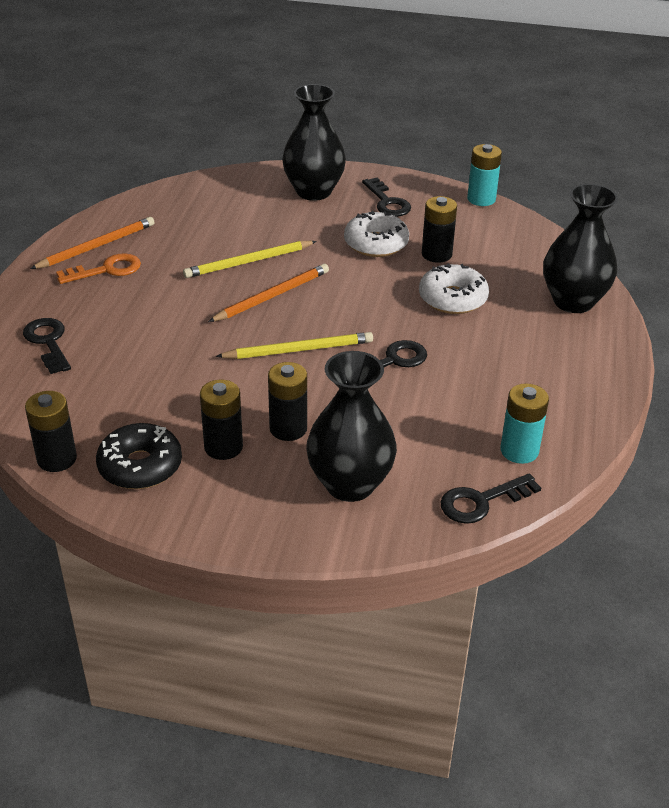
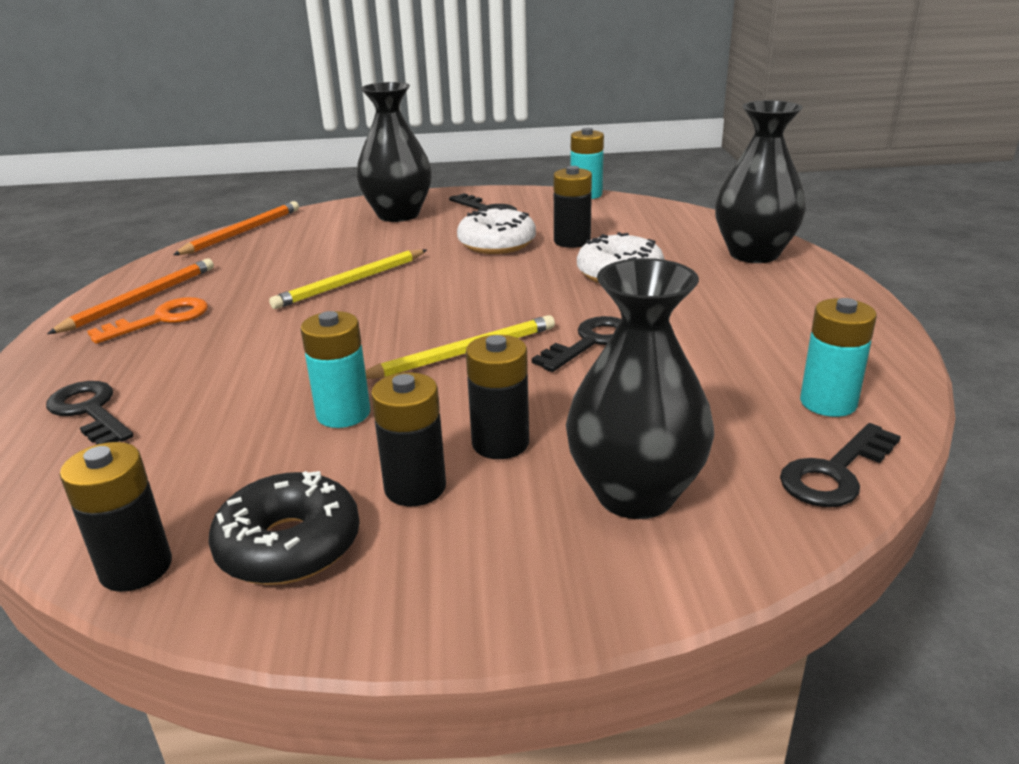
camera: 15 degrees left, 10 degrees down
orange pencil [208,264,329,322] -> orange pencil moved to [173,201,299,255]
none -> turquoise battery [301,311,370,428]

